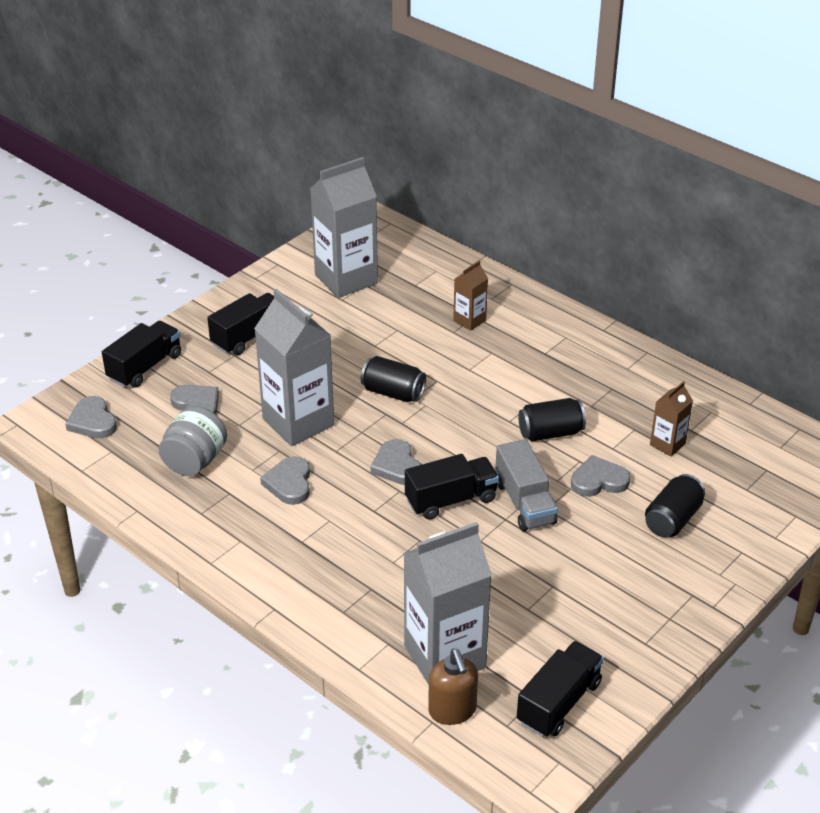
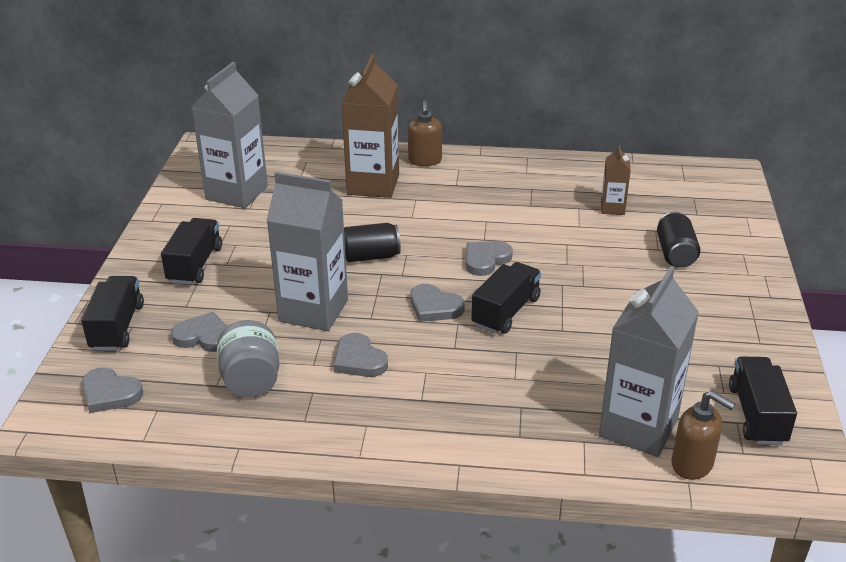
camera: 35 degrees left, 5 degrees down
brown carton [453,260,488,331] -> brown carton [341,54,399,198], size x2.05
grey truck [495,439,558,531] -> none
black can [518,398,586,441] -> none
grey heart [571,455,631,497] -> grey heart moved to [466,241,513,276]
none -> brown soap dispenser [408,101,442,166]

